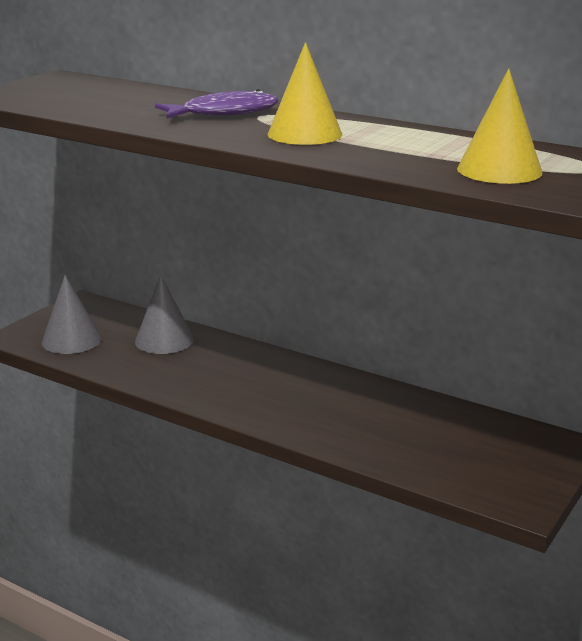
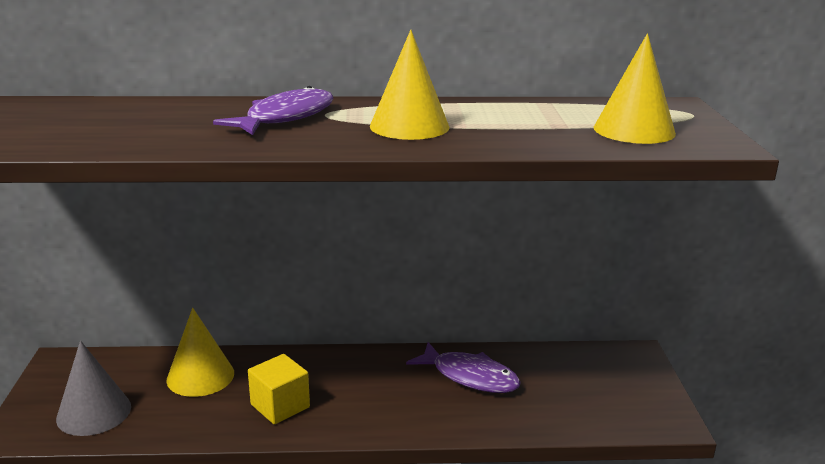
camera: 35 degrees left, 0 degrees up
grey cone [135,275,194,354] -> yellow cone [167,308,234,397]
none -> yellow cube [248,354,310,424]
none -> purple fish [406,342,521,393]

